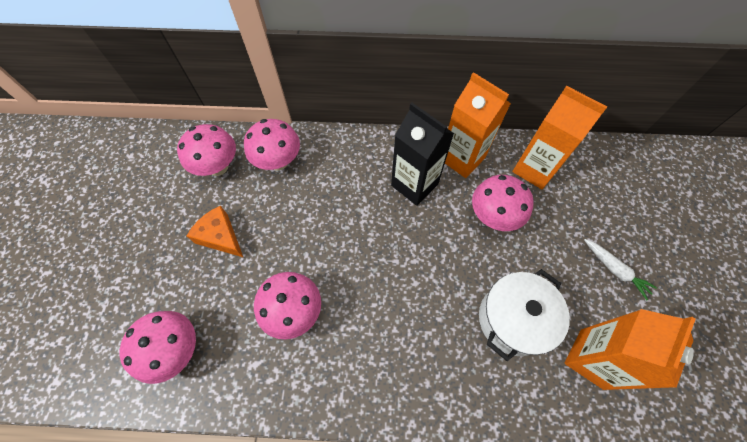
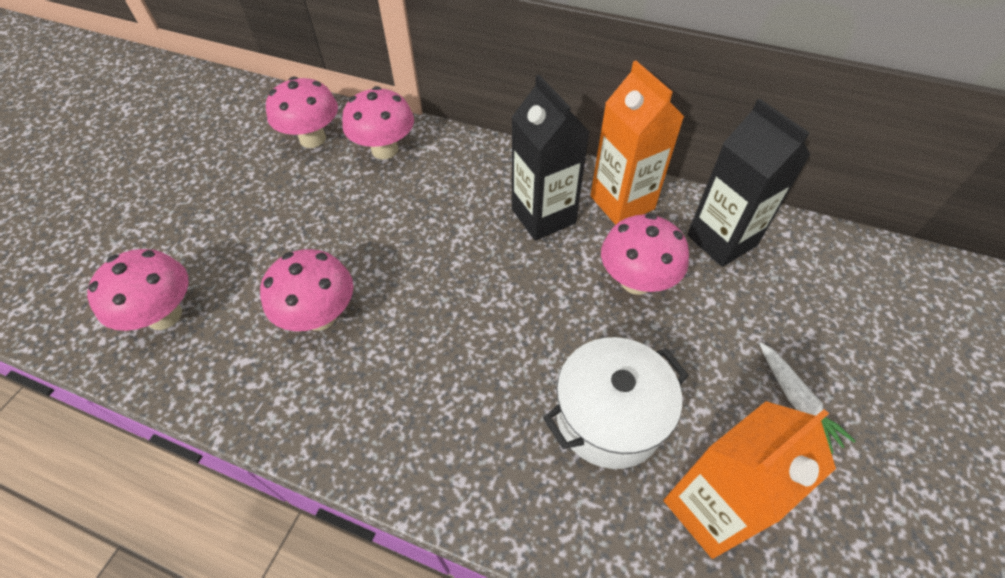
camera: 20 degrees right, 10 degrees down
orange cheese [187,206,243,257] -> none
orange carton [512,86,607,189] -> black carton [687,99,810,267]

